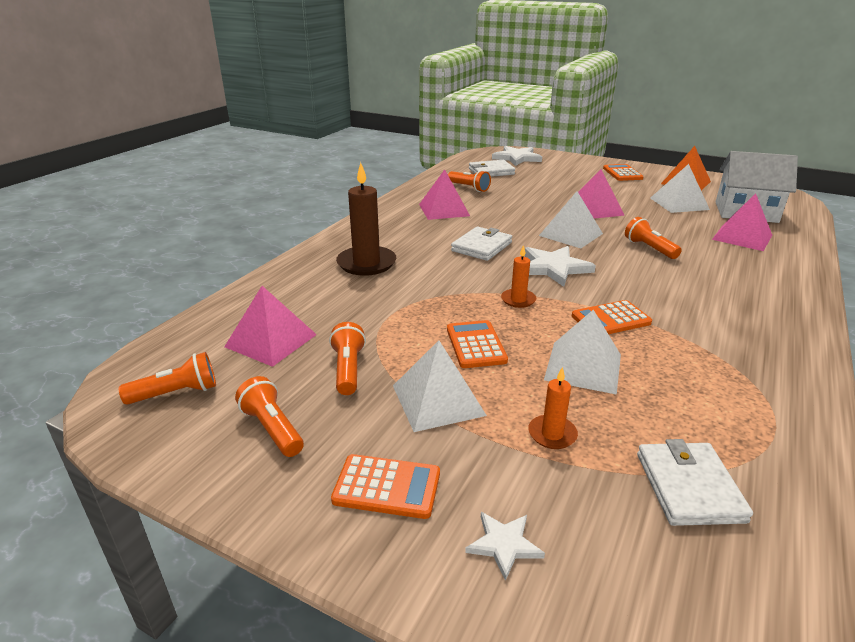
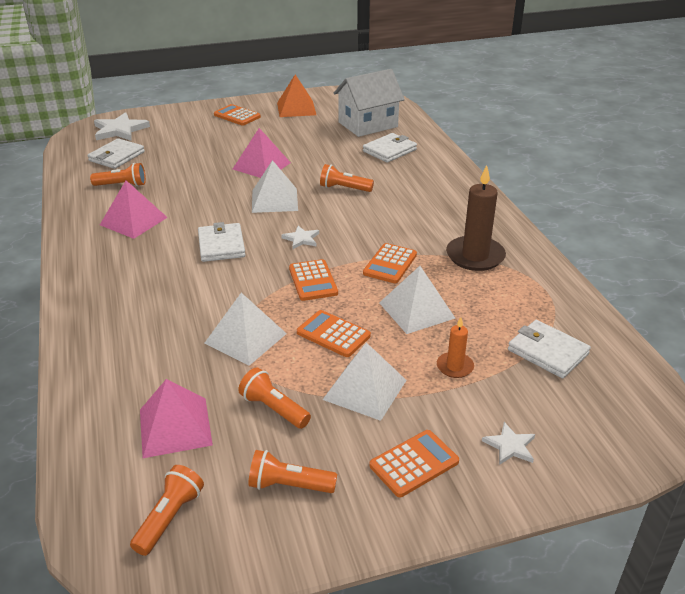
camera: 45 degrees left, 5 degrees up
brown candle [336,162,396,276] -> brown candle moved to [446,165,506,271]
orange candle [501,245,536,308] -> orange calculator [289,259,338,301]
white star [525,246,596,287] -> white star [281,226,319,249], size x0.54
white pyramid [650,164,710,213] -> white pyramid moved to [204,293,287,366]
pink pyramid [712,193,772,251] -> white wallet [363,133,417,163]

